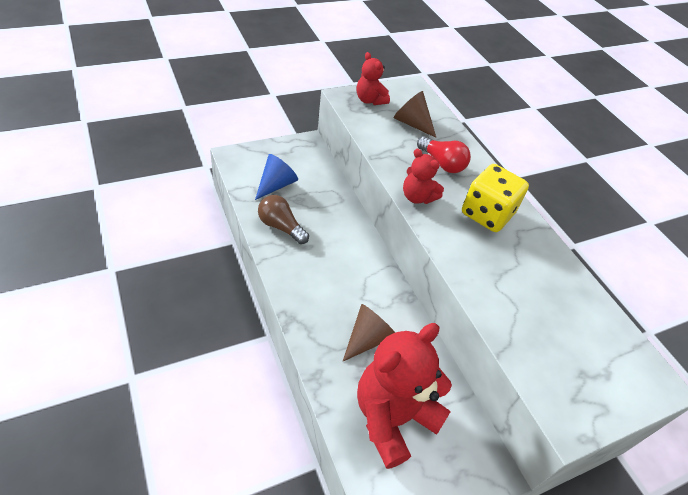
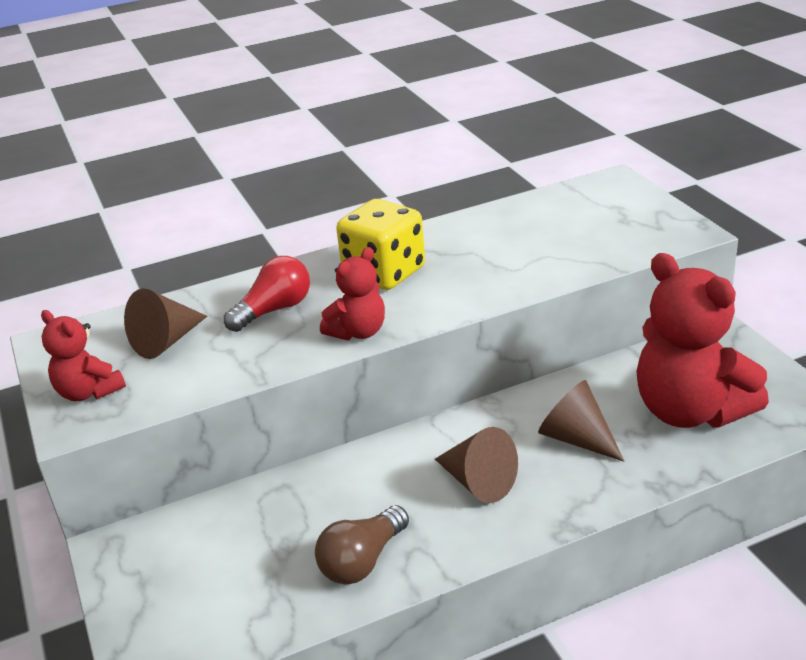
camera: 80 degrees left, 15 degrees down
blue cone [255,154,298,200] -> none
red teddy bear [356,52,390,105] -> red teddy bear turned 75 degrees clockwise [41,310,126,401]
none -> brown cone [435,427,518,503]

